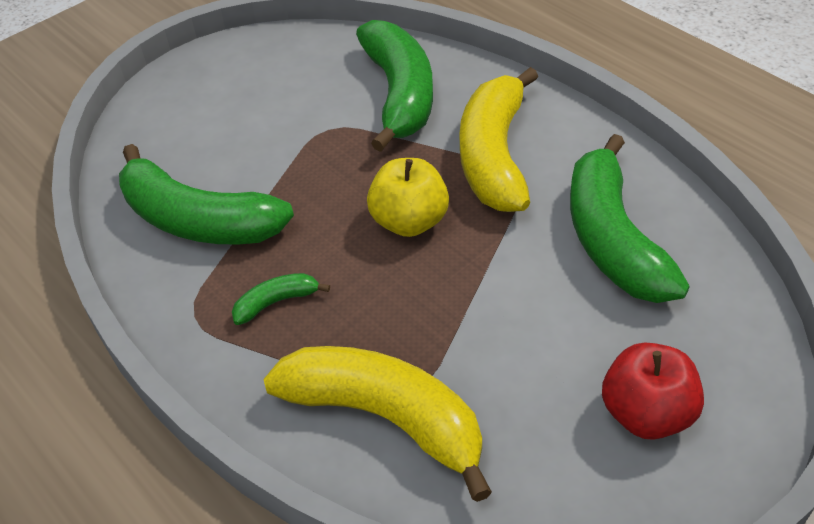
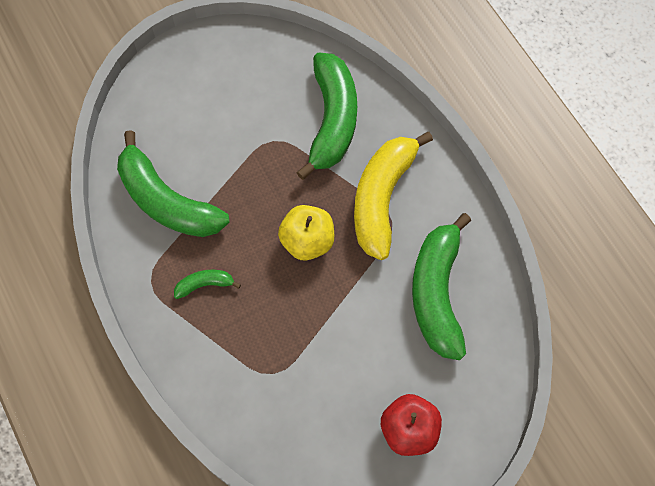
camera: 10 degrees right, 20 degrees up
yellow banana [264,346,492,502] -> none

